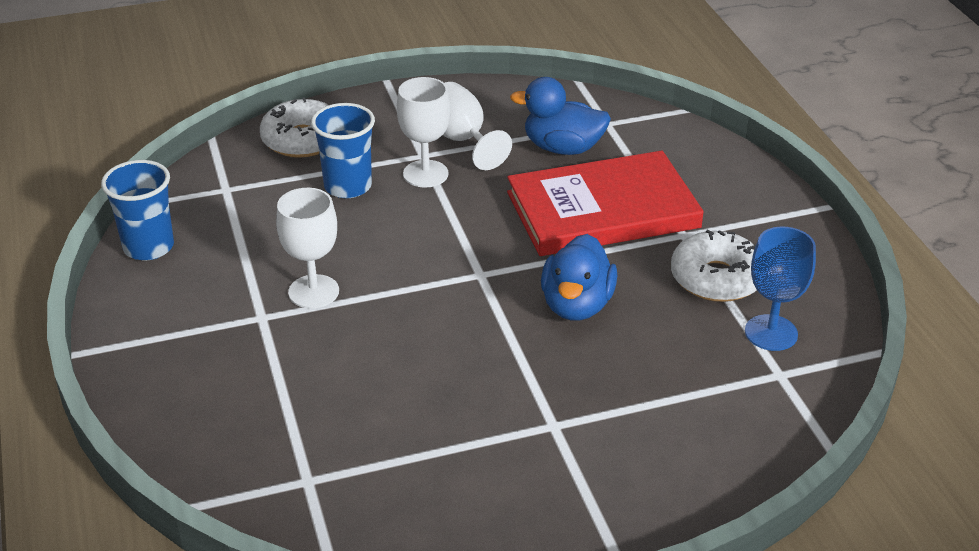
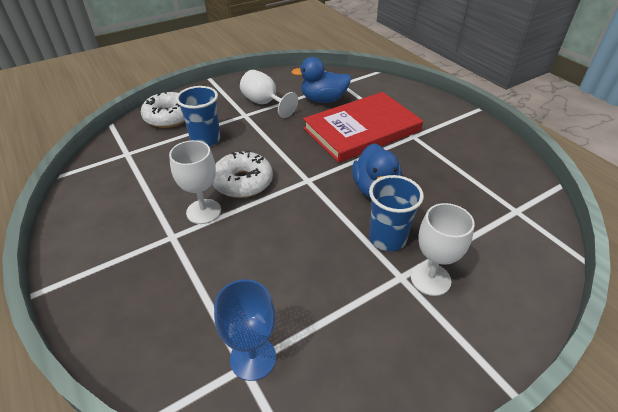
camera: 15 degrees left, 5 degrees up
blue cup [101,160,174,260] -> blue cup moved to [369,175,424,251]
white goblet [397,77,451,188] -> white goblet moved to [411,203,475,296]
white donut [671,230,757,302] -> white donut moved to [213,151,273,198]
blue goblet [745,227,816,351] -> blue goblet moved to [214,279,276,381]

